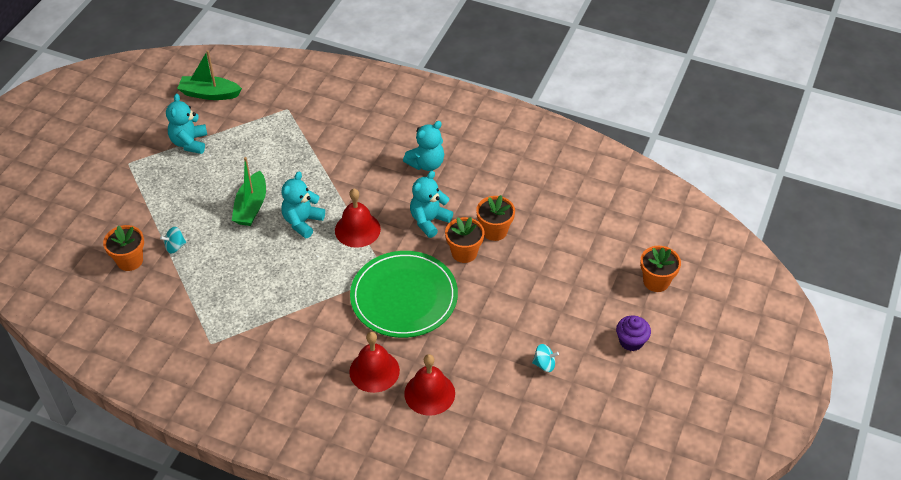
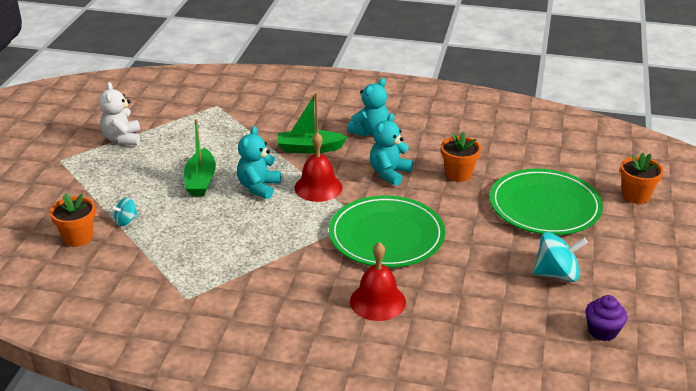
camera: 10 degrees left, 15 degrees down
turquoise teddy bear [166,94,207,154] -> white teddy bear [99,82,140,145]
green boat [177,50,242,100] -> green boat moved to [277,92,347,154]
red bell [404,354,455,416] -> none
orange flower pot [445,217,484,263] -> none
turquoise spinning top [532,344,559,372] -> turquoise spinning top [533,232,588,282], size x1.80
purple cupcake [616,316,651,351] -> purple cupcake moved to [585,295,627,341]
none -> green plate [490,169,603,235]

